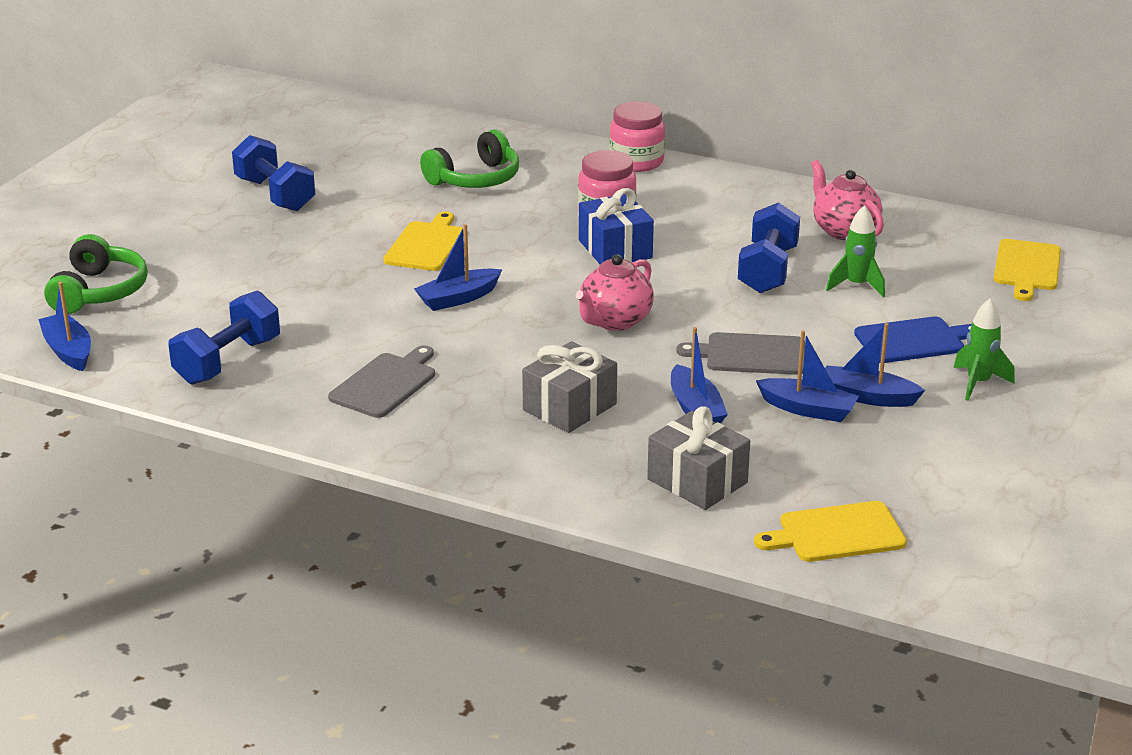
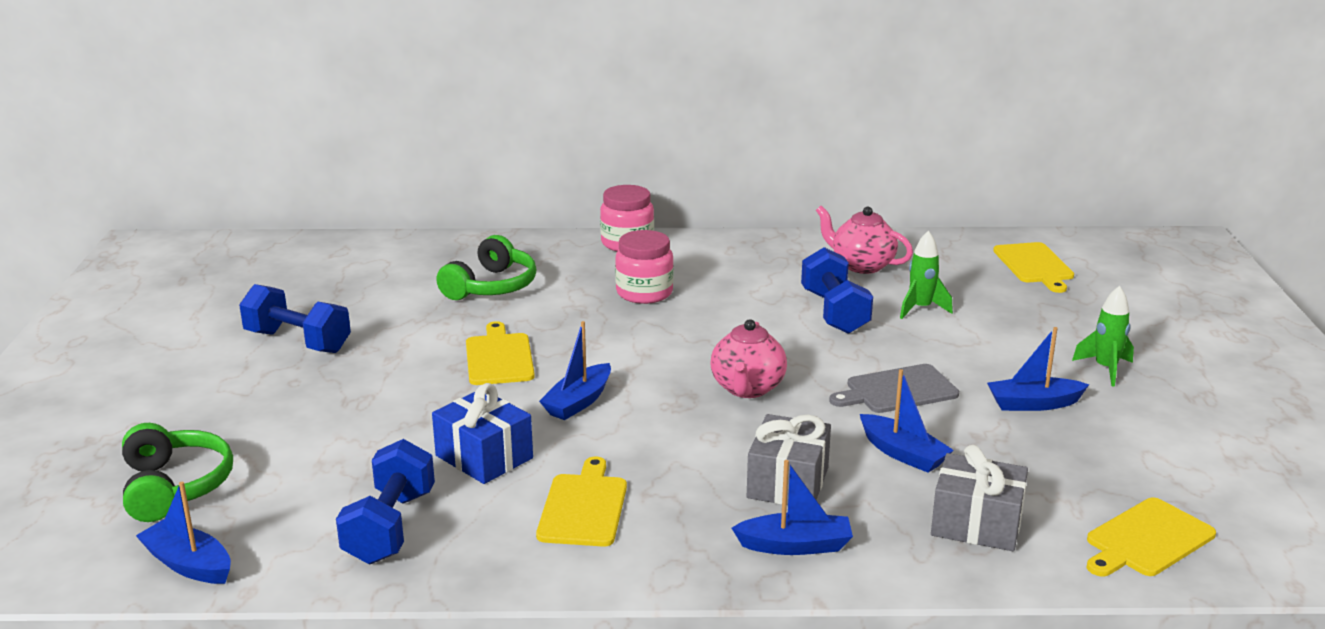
camera: 25 degrees left, 5 degrees down
grey cutting board [328,346,435,418] -> yellow cutting board [536,457,627,547]
blue gift [579,188,654,264] -> blue gift moved to [432,383,533,484]
blue boat [756,331,859,422] -> blue boat moved to [732,460,853,555]
blue cutting board [854,317,972,363] -> none

